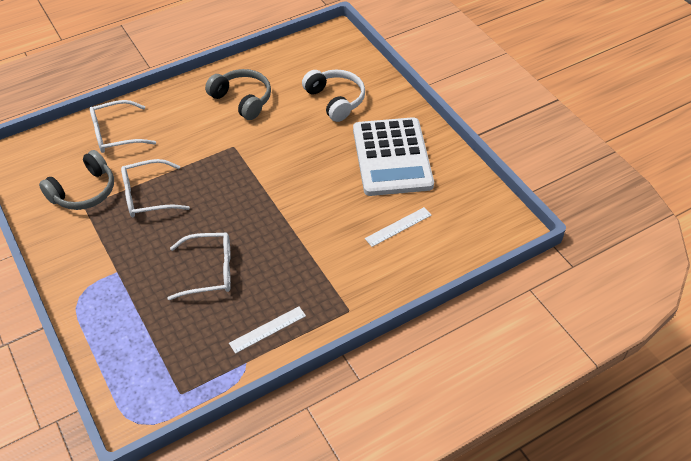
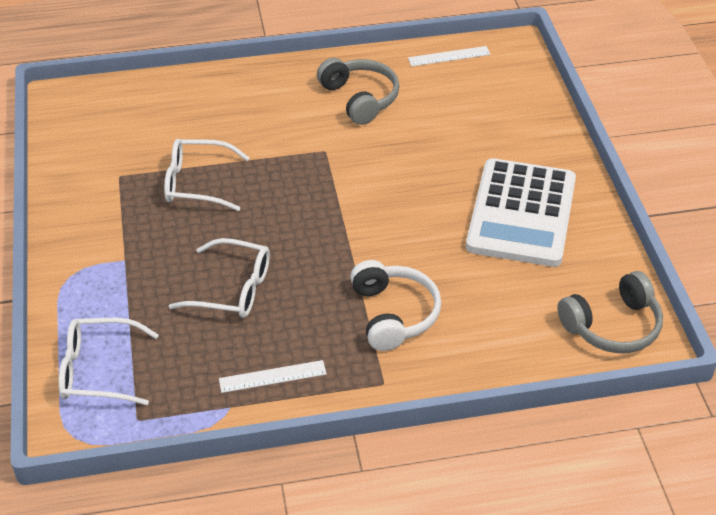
camera: 20 degrees right, 5 degrees down
grey headphones [39,150,114,210] -> grey headphones moved to [557,271,663,353]
white glasses [90,100,156,153] -> white glasses moved to [59,318,159,405]
white headphones [302,70,365,122] -> white headphones moved to [350,260,441,351]
white ruler [365,207,432,247] -> white ruler moved to [408,46,490,66]

